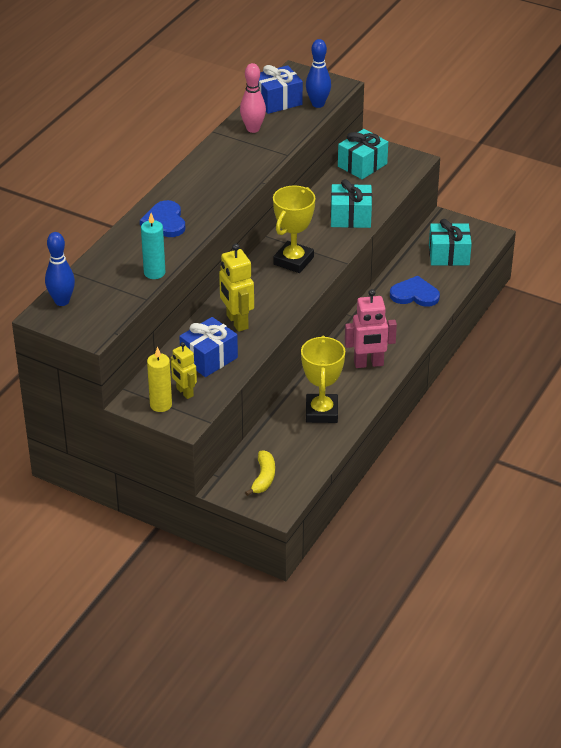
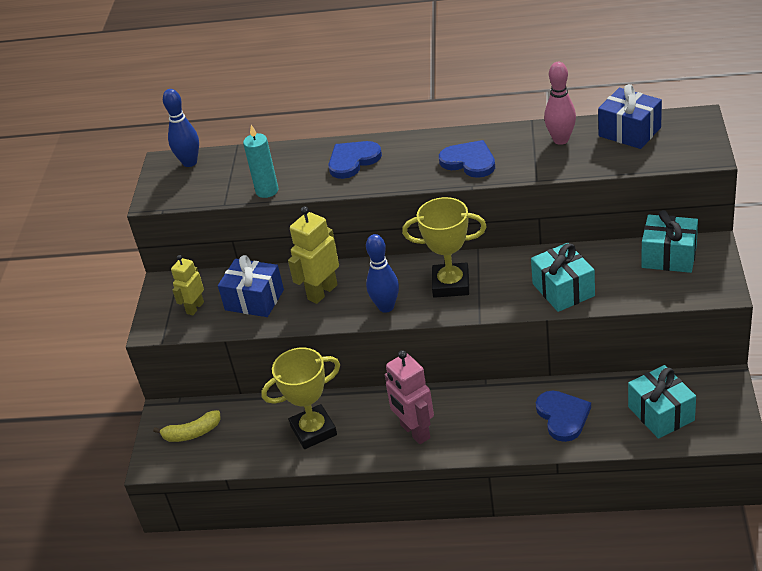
camera: 70 degrees right, 0 degrees up
yellow candle [147,347,172,412] -> none
blue bowling pin [306,39,331,108] -> blue bowling pin moved to [366,234,399,313]
none -> blue heart [439,140,495,178]

